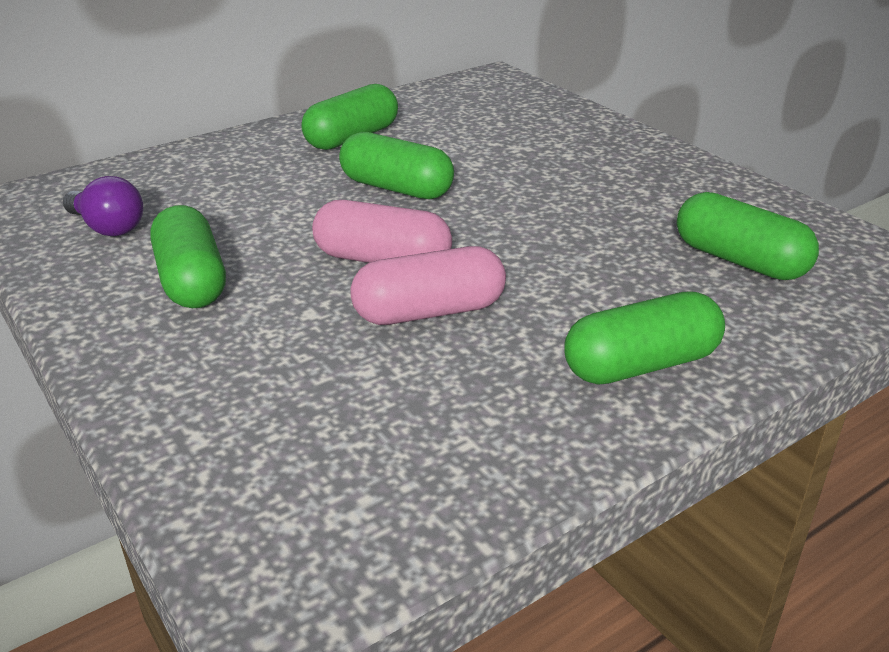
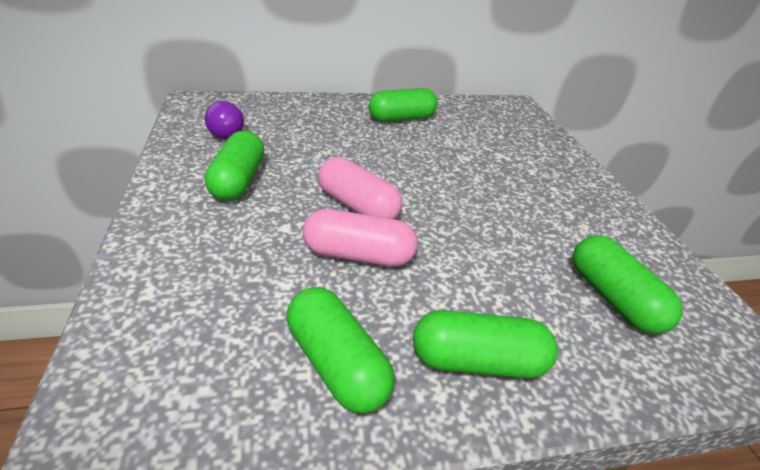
camera: 20 degrees right, 5 degrees up
green capsule [339,132,454,199] -> green capsule moved to [287,287,395,413]

